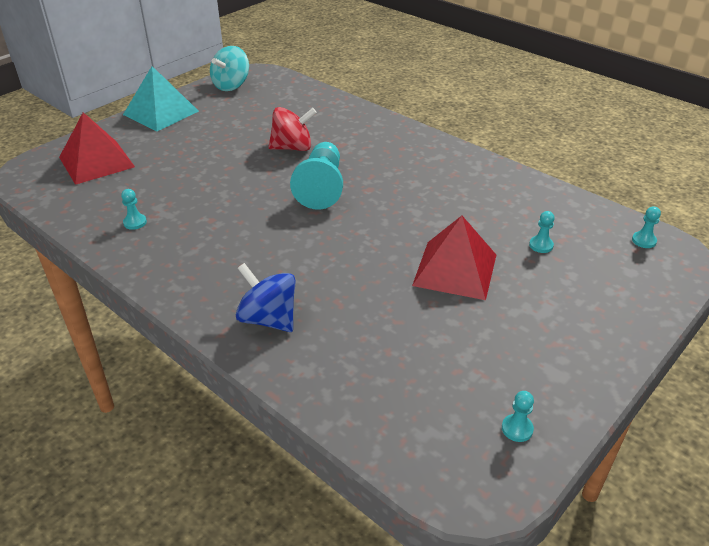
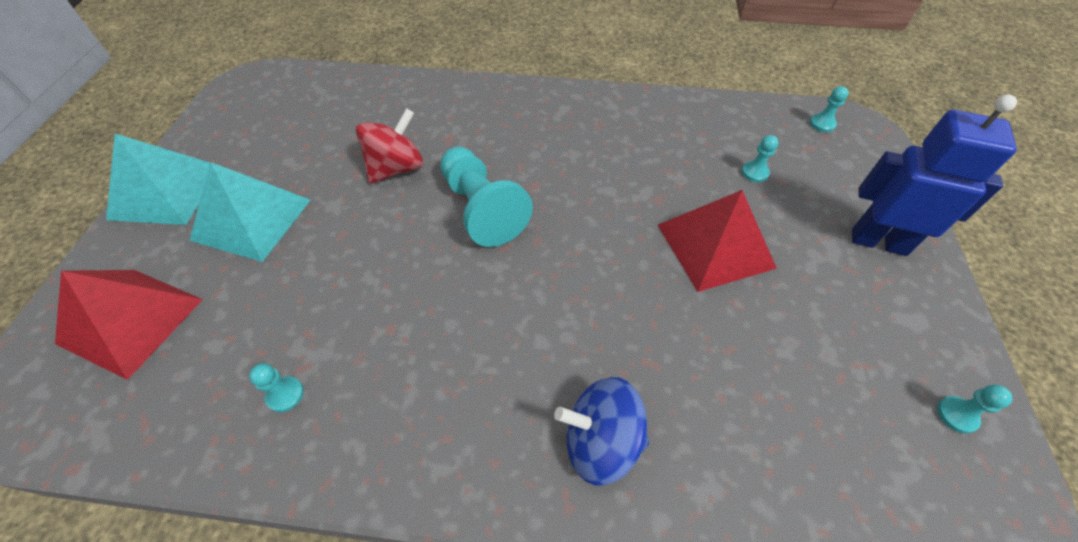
camera: 35 degrees left, 15 degrees up
turquoise spinning top [210,46,249,91] -> none
none -> turquoise pyramid [190,162,311,262]
none -> blue robot [852,95,1017,256]

